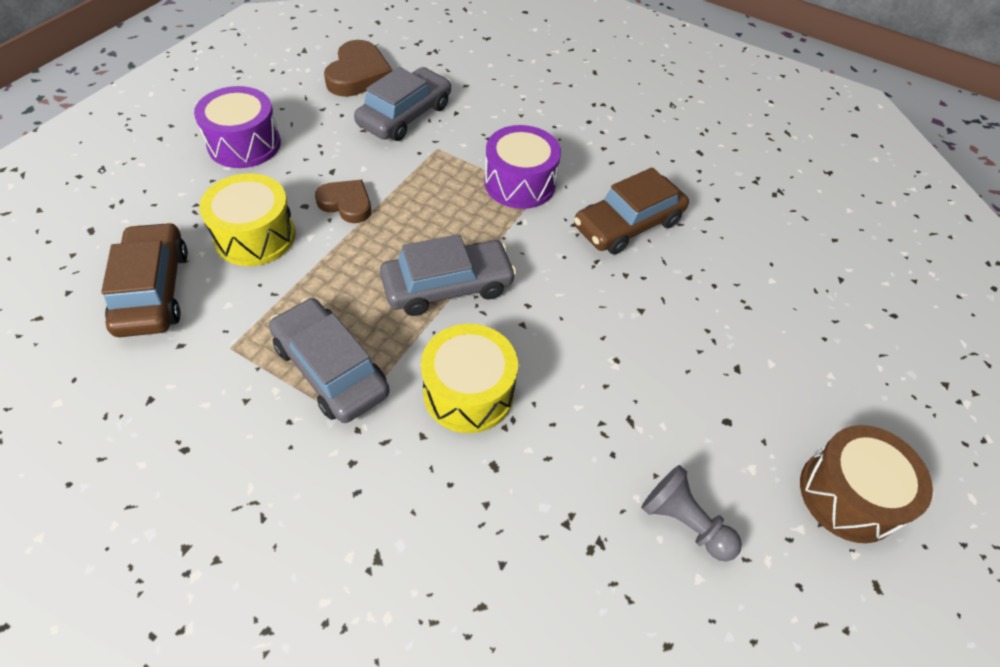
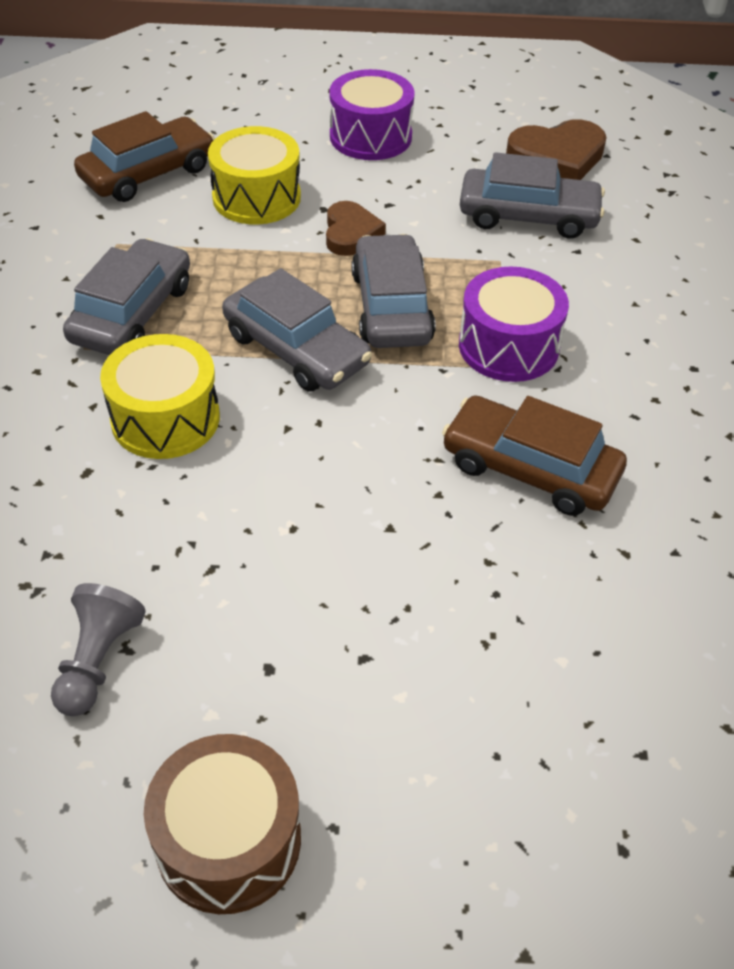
camera: 65 degrees right, 5 degrees down
none -> grey car [352,234,436,348]

